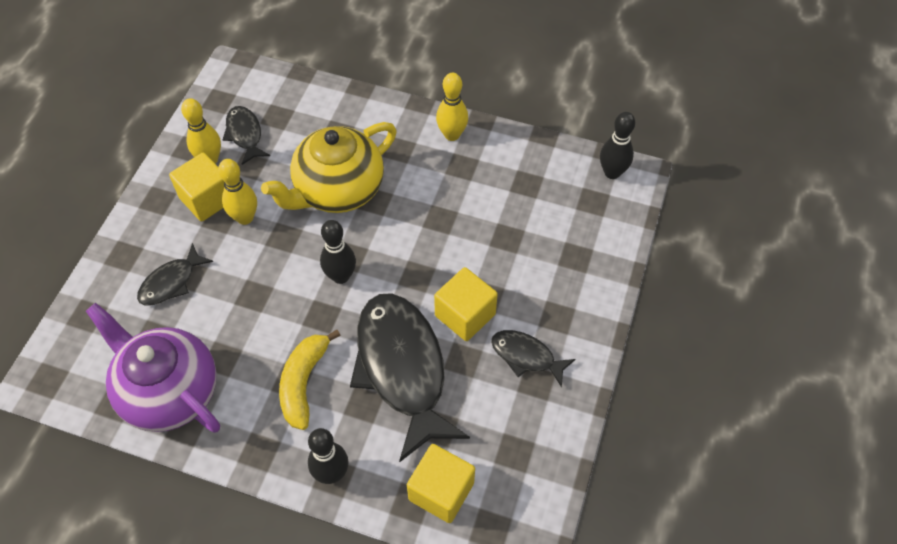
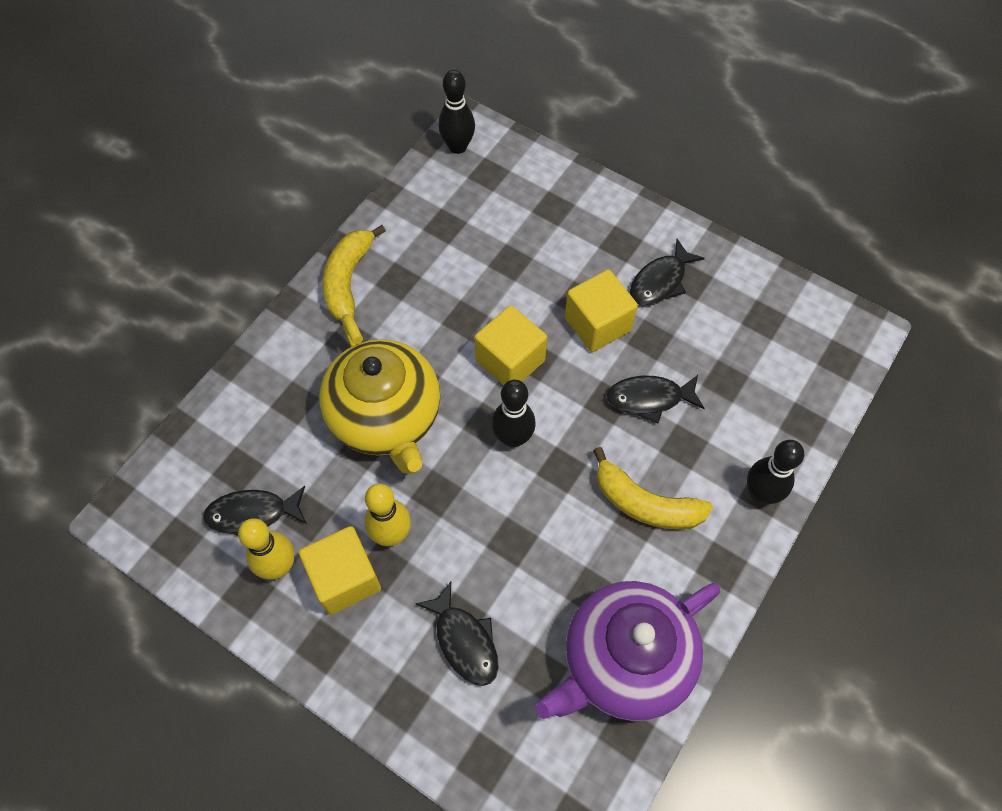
camera: 75 degrees left, 5 degrees up
black fish [350,293,470,463] -> black fish [606,375,705,423], size x0.48
yellow cube [407,444,475,523] -> yellow cube moved to [474,305,547,385]
yellow bowling pin [436,73,468,141] -> yellow banana [323,225,386,321]

